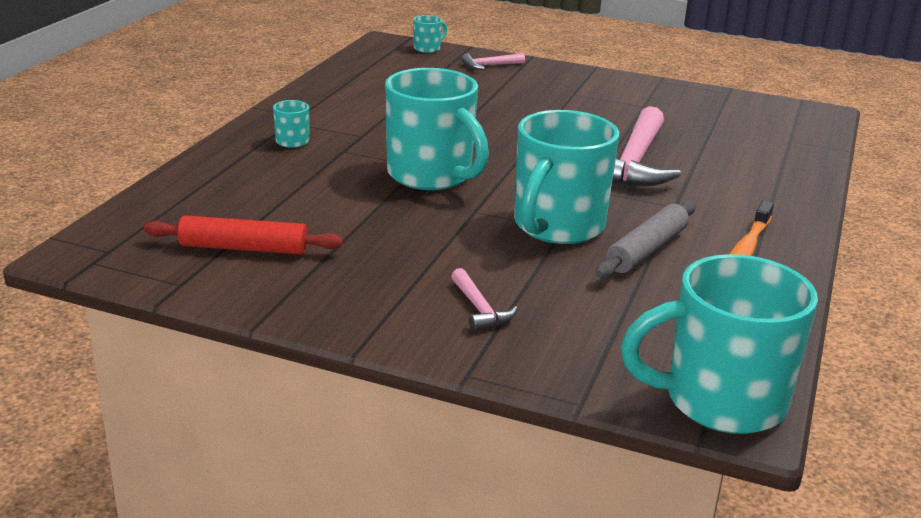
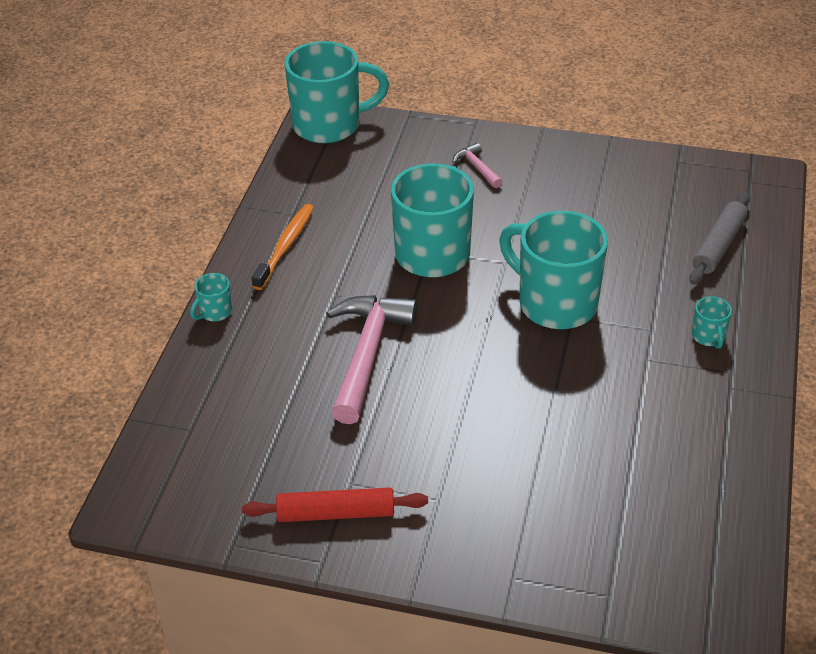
camera: 175 degrees right, 15 degrees up
red rolling pin [144,215,343,254] -> red rolling pin moved to [242,487,428,522]
turquoise mug [413,15,447,53] -> turquoise mug moved to [190,273,232,321]
pink hammer [461,53,525,70] -> none
grey rolling pin [596,201,696,278] -> grey rolling pin moved to [689,192,750,285]

